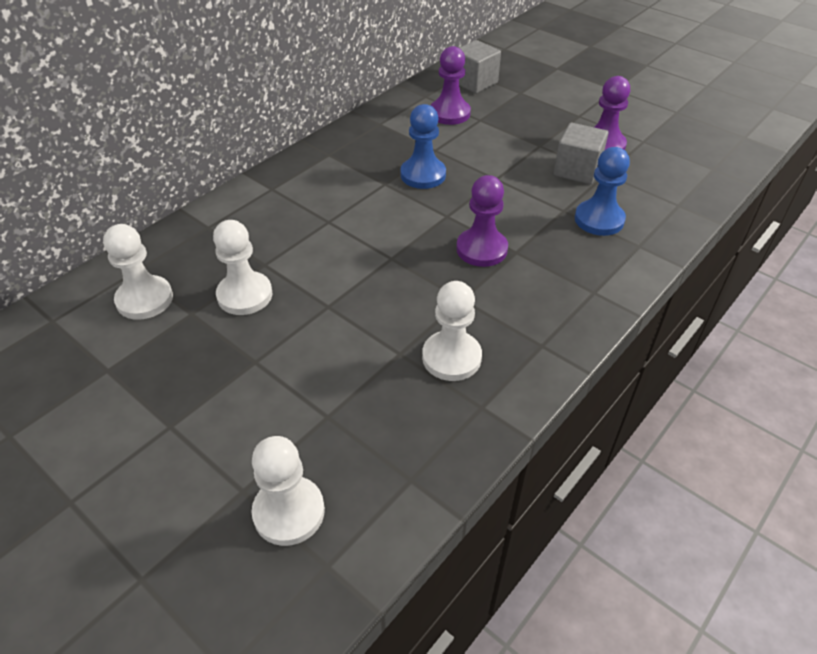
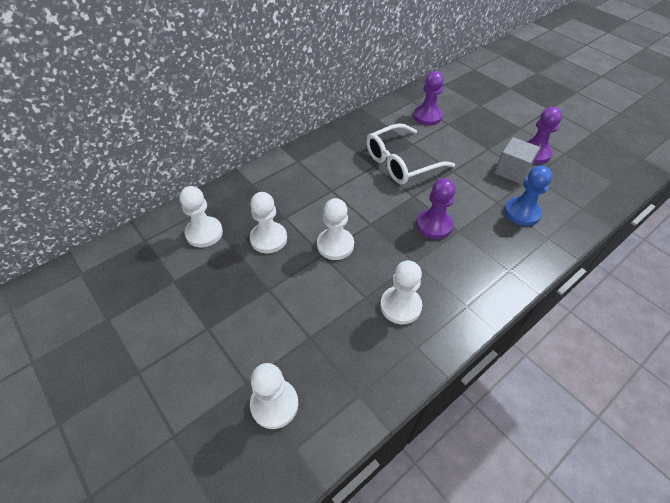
camera: 10 degrees right, 5 degrees up
blue pawn [400,104,446,189] -> white glasses [366,123,455,184]
grey cube [459,40,501,94] -> none
none -> white pawn [317,198,354,260]

